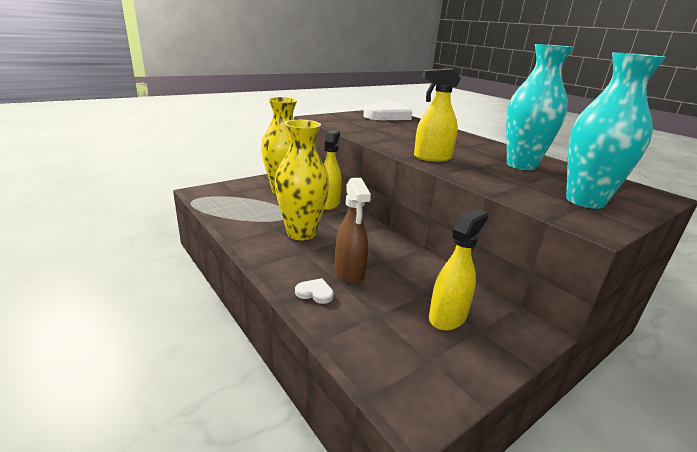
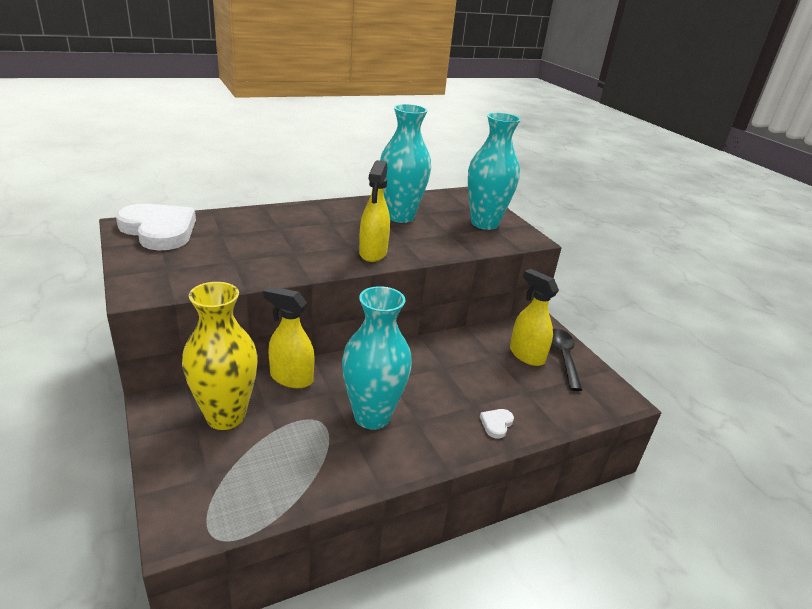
camera: 80 degrees left, 5 degrees up
yellow vase [275,120,330,240] -> turquoise vase [342,286,412,429]
brown spray bottle [335,178,371,284] -> none
none -> black spoon [551,329,582,391]

